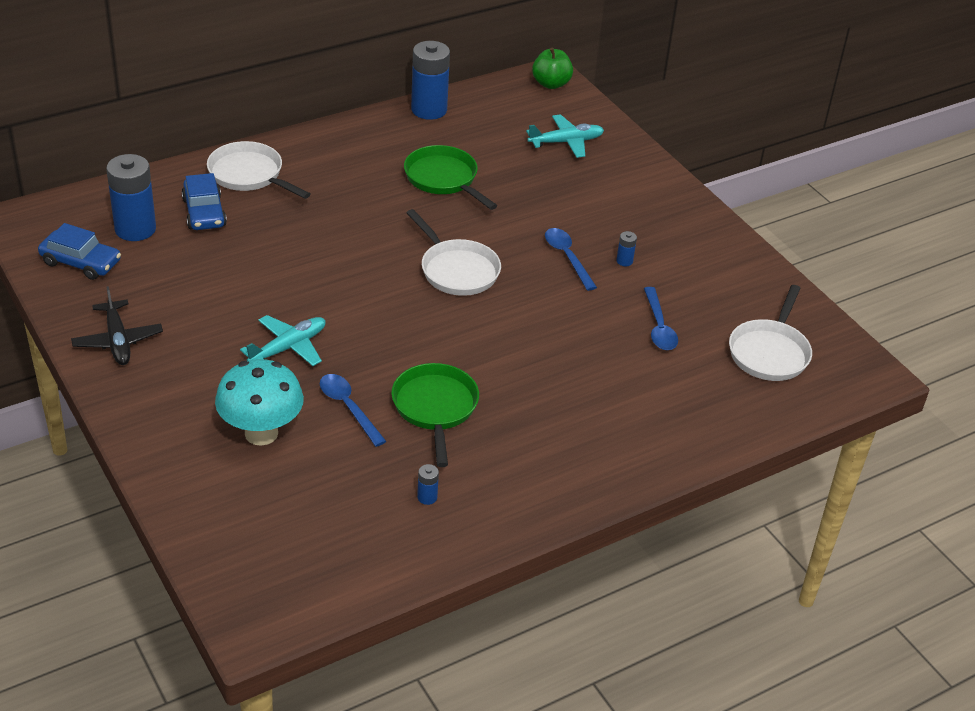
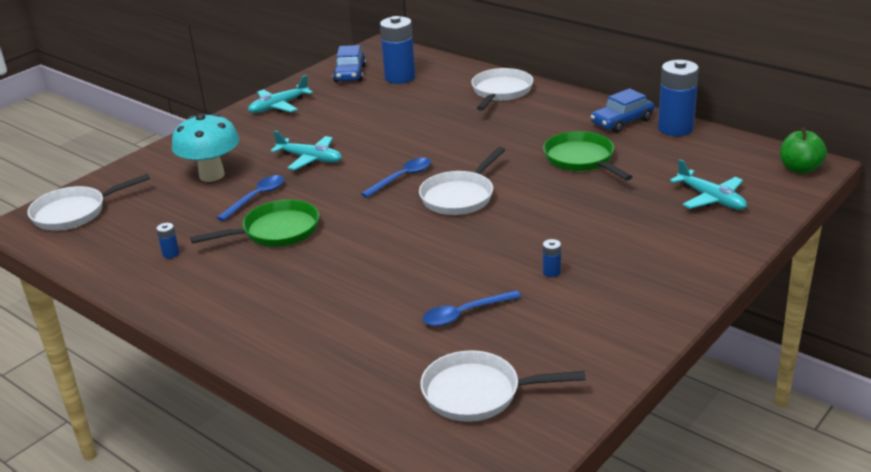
camera: 75 degrees right, 10 degrees down
black plane [71,286,163,365] -> turquoise plane [248,75,313,113]
blue car [182,173,227,230] -> blue car moved to [591,88,654,133]
green pan [404,145,497,210] -> green pan turned 60 degrees counterclockwise [543,131,632,181]
blue spoon [545,228,597,291] -> blue spoon moved to [361,158,431,198]
none -> white pan [27,174,150,230]

